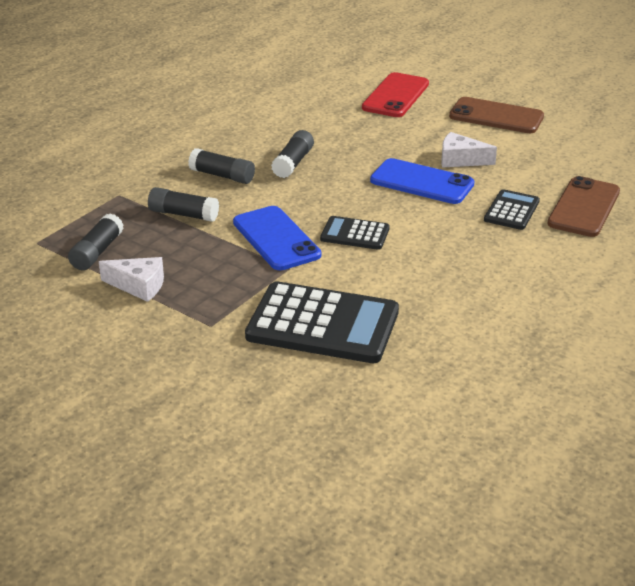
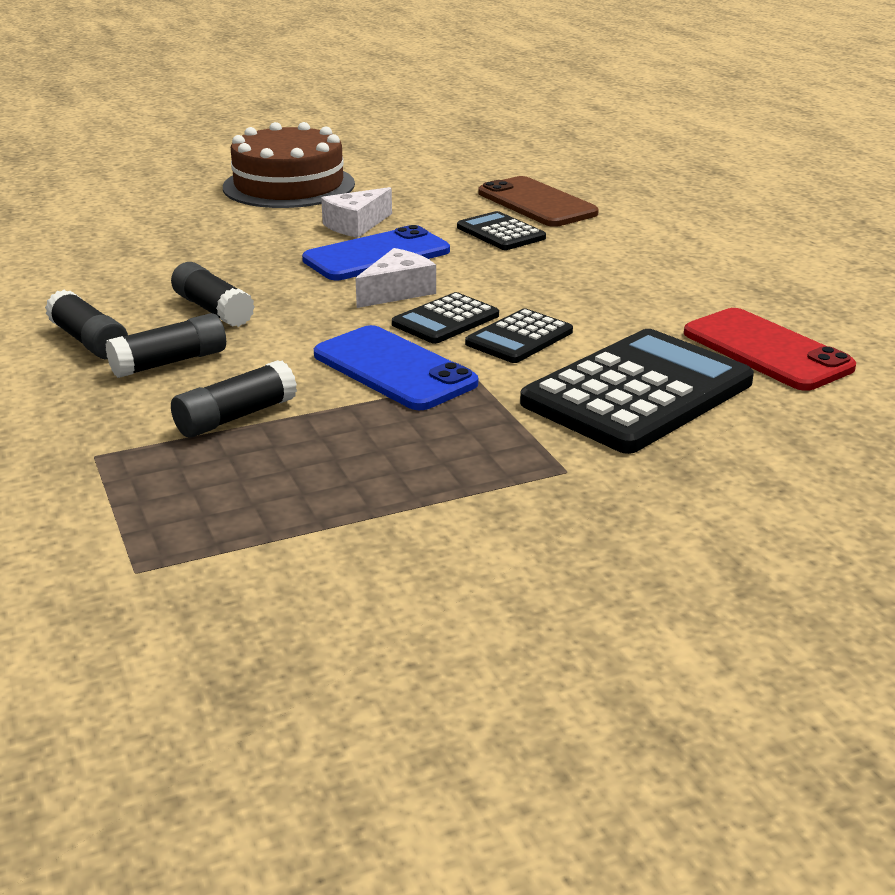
camera: 60 degrees left, 5 degrees down
black glue stick [68,213,124,270] -> black glue stick moved to [45,290,128,360]
white cheese [99,257,164,302] -> white cheese moved to [355,248,436,308]
blue phone [233,206,321,270] -> blue phone turned 45 degrees clockwise [314,325,478,410]
red phone [362,72,429,117] -> red phone moved to [684,308,856,391]
brown phone [449,97,544,133] -> brown cake [223,122,355,208]
none -> black calculator [465,308,573,363]

